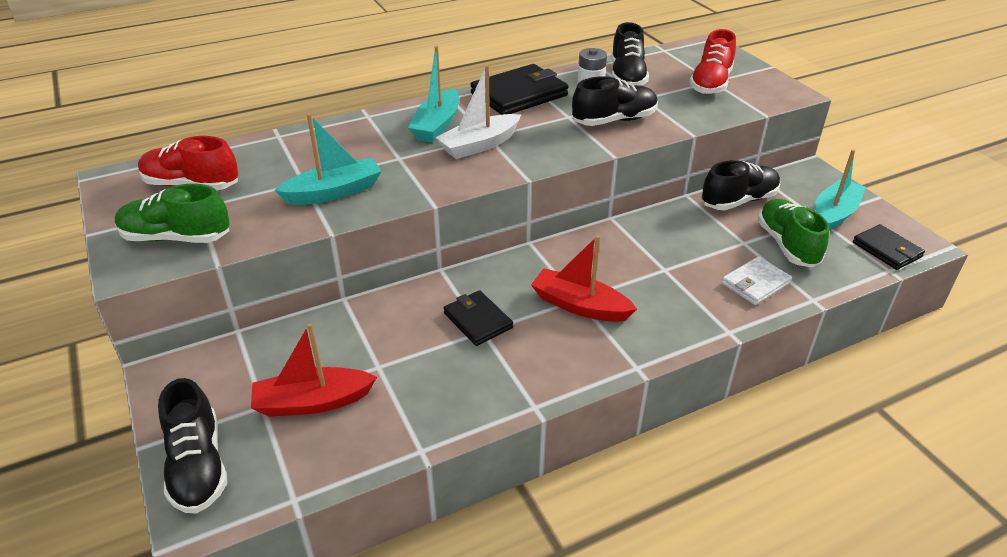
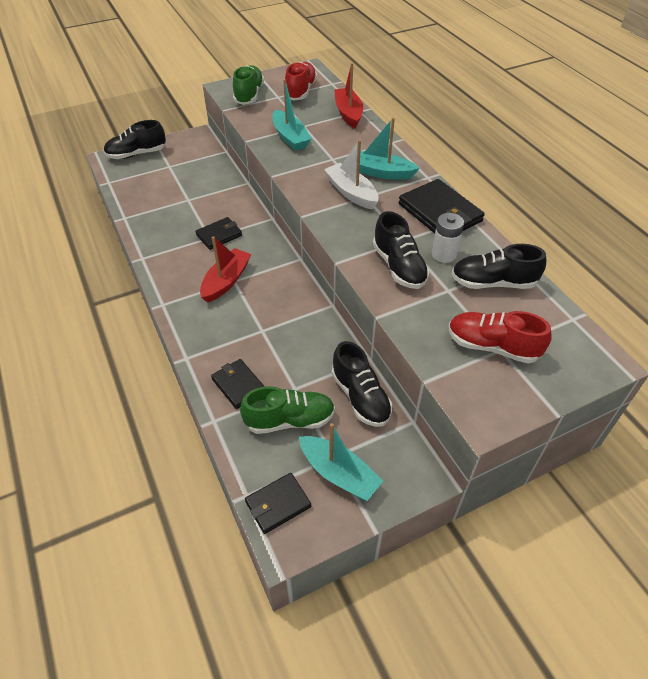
camera: 90 degrees right, 10 degrees up
red boat [251,323,377,417] -> red boat moved to [334,63,363,128]
white wallet [722,256,792,305] -> black wallet [211,359,265,409]

